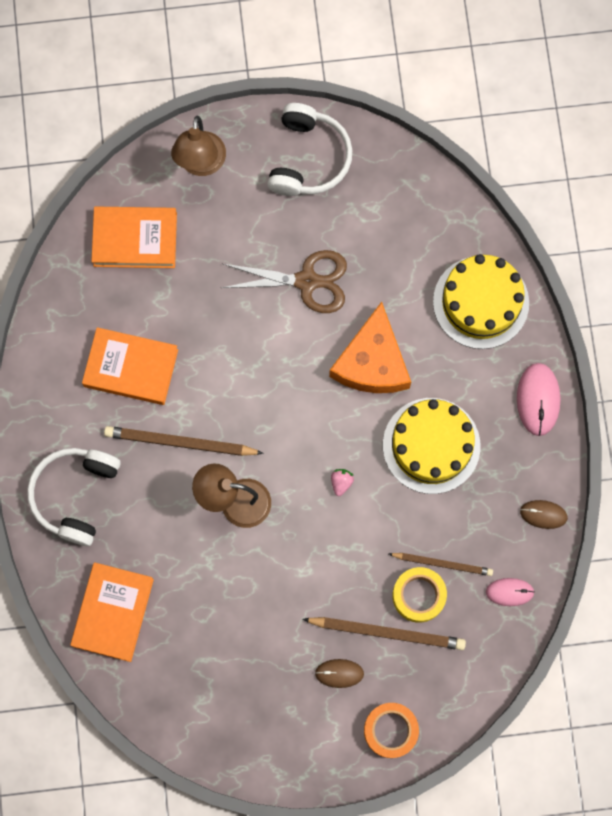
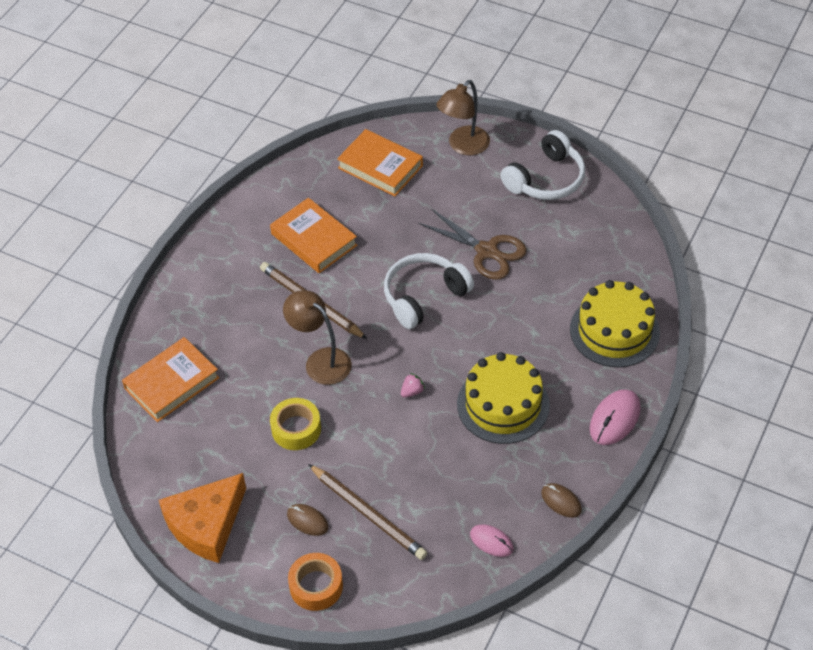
camera: 35 degrees right, 25 degrees down
white headphones [27,448,121,546] -> white headphones moved to [384,253,474,329]
orange cheese [329,302,411,393] -> orange cheese moved to [159,473,246,563]
brown pencil [389,553,493,576] -> none
yellow tape [393,567,447,623] -> yellow tape moved to [270,398,321,450]

